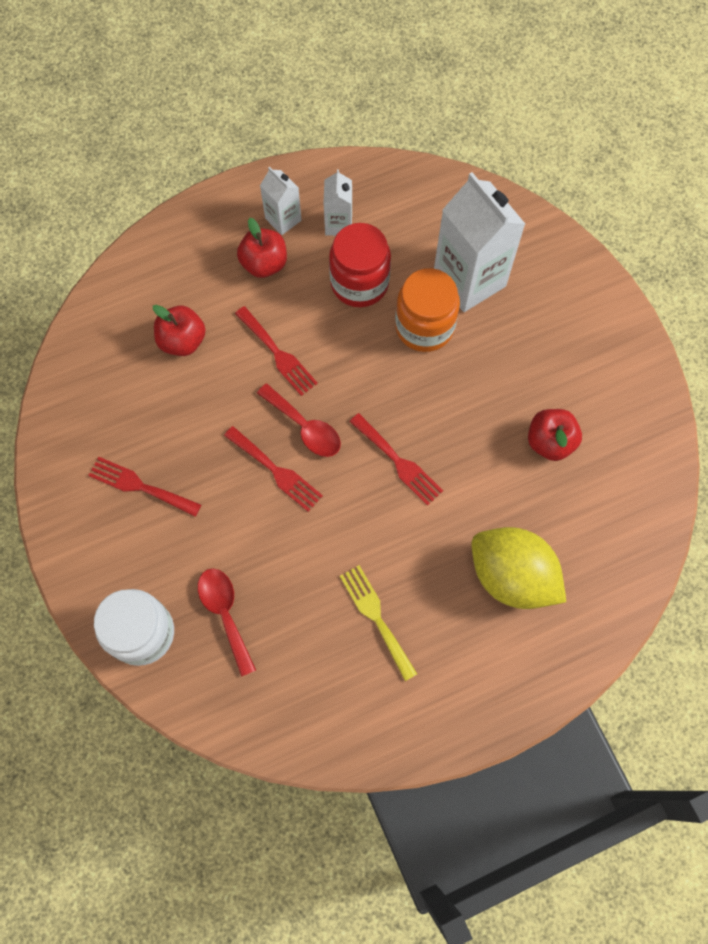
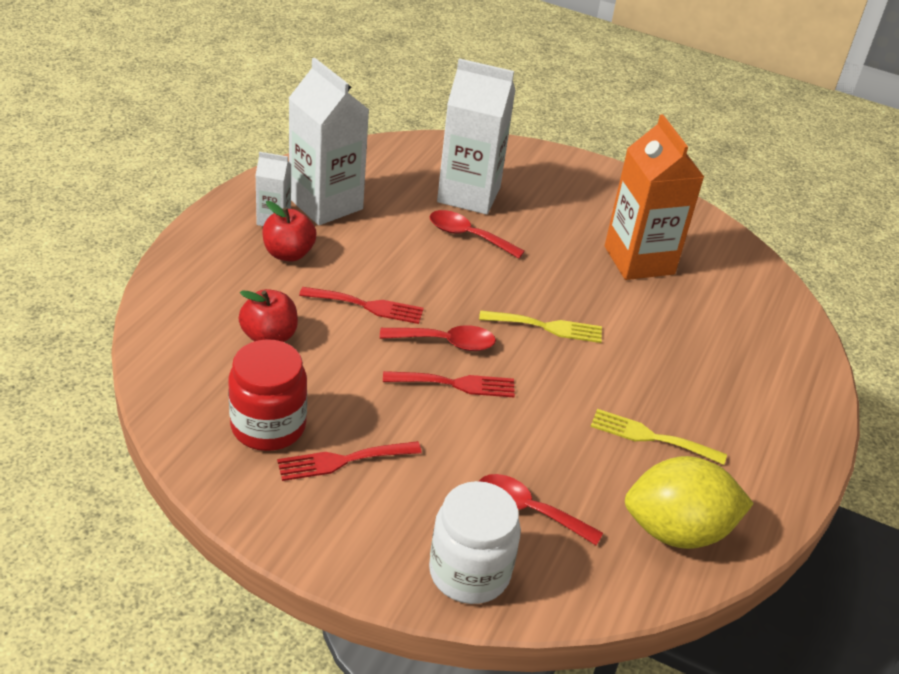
camera: 45 degrees left, 30 degrees down
white carton [323,169,352,236] -> white carton [289,58,369,225], size x1.98
red jar [329,223,391,307] -> red jar moved to [228,339,307,451]
red fork [349,413,443,506] -> yellow fork [479,310,602,343]
orange jar [395,268,460,352] -> red spoon [430,210,525,259]
yellow lemon [471,527,566,609] -> yellow lemon moved to [625,456,754,549]
red apple [528,409,582,461] -> orange carton [605,115,704,280]

